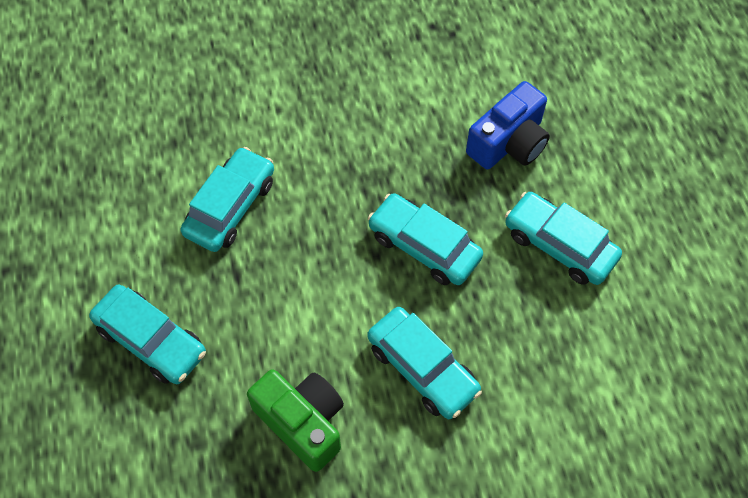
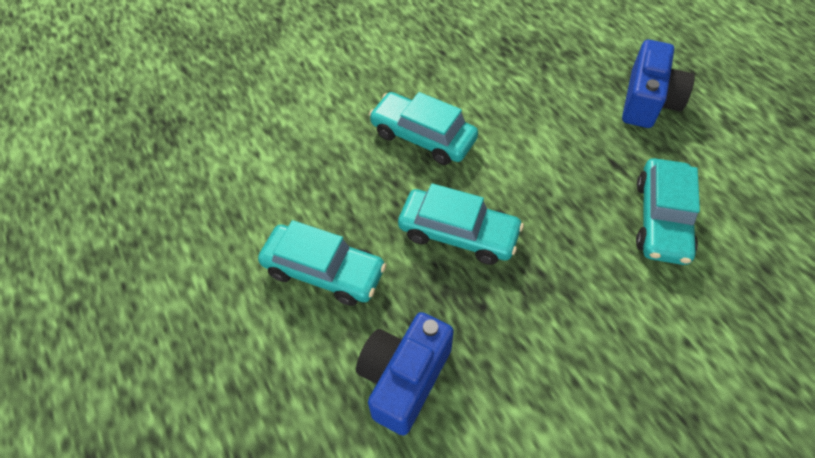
camera: 165 degrees right, 5 degrees down
turquoise car [89,284,206,384] -> blue camera [622,40,695,128]
green camera [247,369,344,472] -> none

